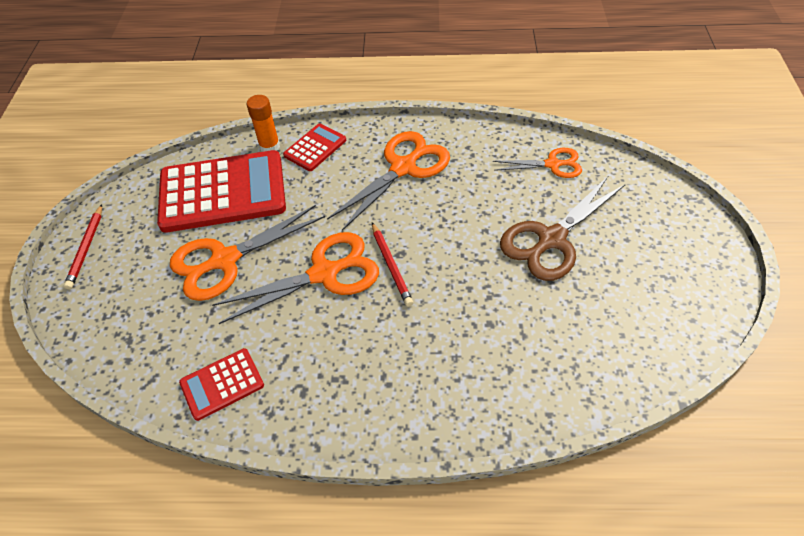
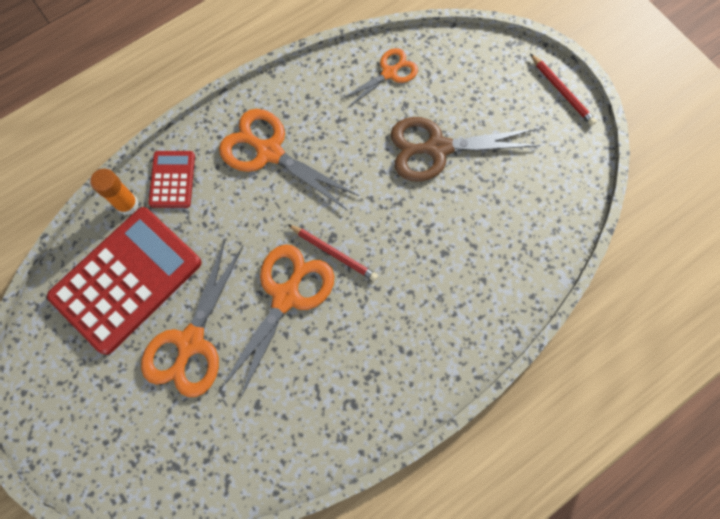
camera: 40 degrees left, 20 degrees up
red pencil [64,204,102,290] -> red pencil moved to [530,54,597,126]
red calculator [179,348,264,421] -> none
orange scissors [327,131,450,231] -> orange scissors turned 60 degrees counterclockwise [219,109,359,211]
brown scissors [500,175,626,281] -> brown scissors turned 75 degrees clockwise [391,117,540,181]

